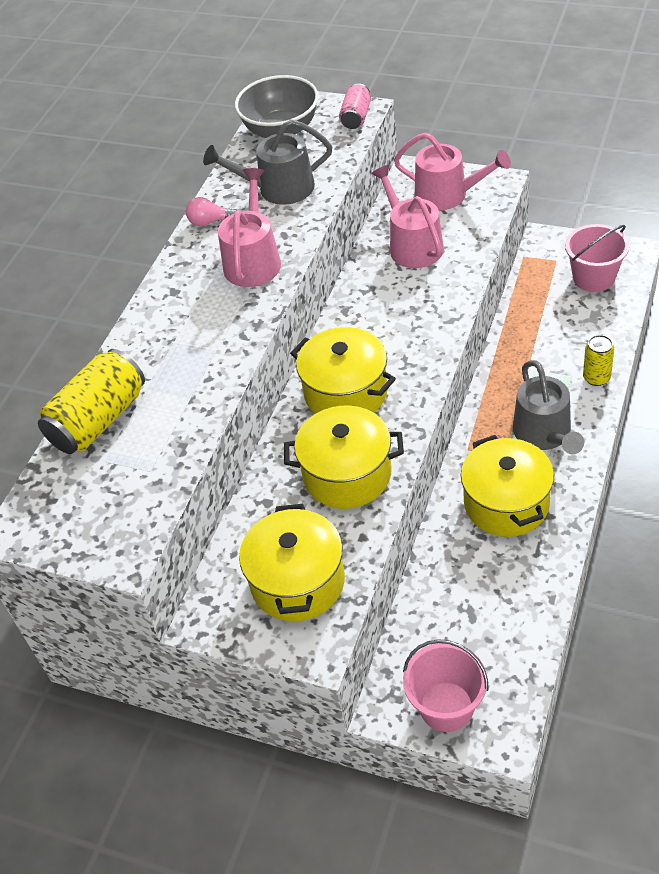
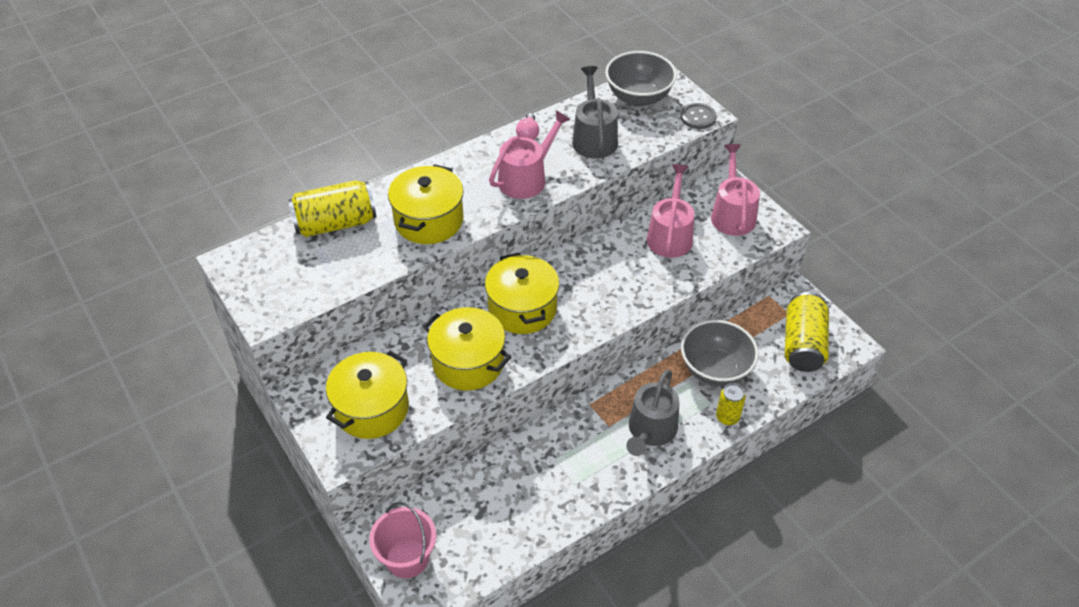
camera: 30 degrees right, 0 degrees up
pink light bulb [186,197,236,226] -> pink light bulb turned 120 degrees counterclockwise [516,113,539,140]
grey watering can [203,120,332,205] -> grey watering can turned 60 degrees clockwise [572,66,618,159]
pink can [339,83,371,129] -> grey button [681,103,716,129]
pink watering can [394,133,511,210] -> pink watering can turned 150 degrees counterclockwise [711,144,760,236]
yellow pot [461,435,554,537] -> yellow pot moved to [388,164,464,244]
pink bucket [565,224,629,292] -> yellow can [785,292,829,372]
none -> grey bowl [681,320,758,386]

